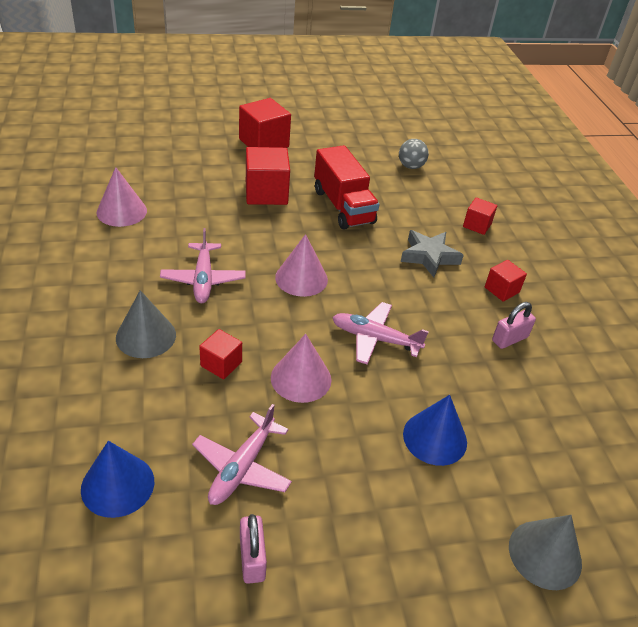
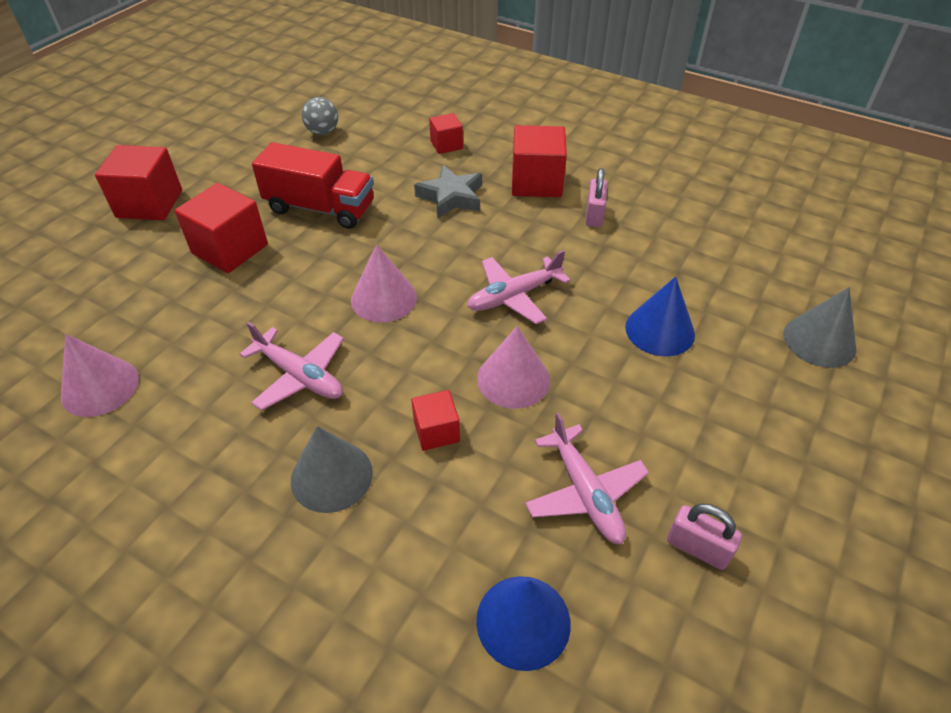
camera: 45 degrees left, 5 degrees up
red cube [485,260,527,302] -> red cube [512,125,567,197], size x1.77

